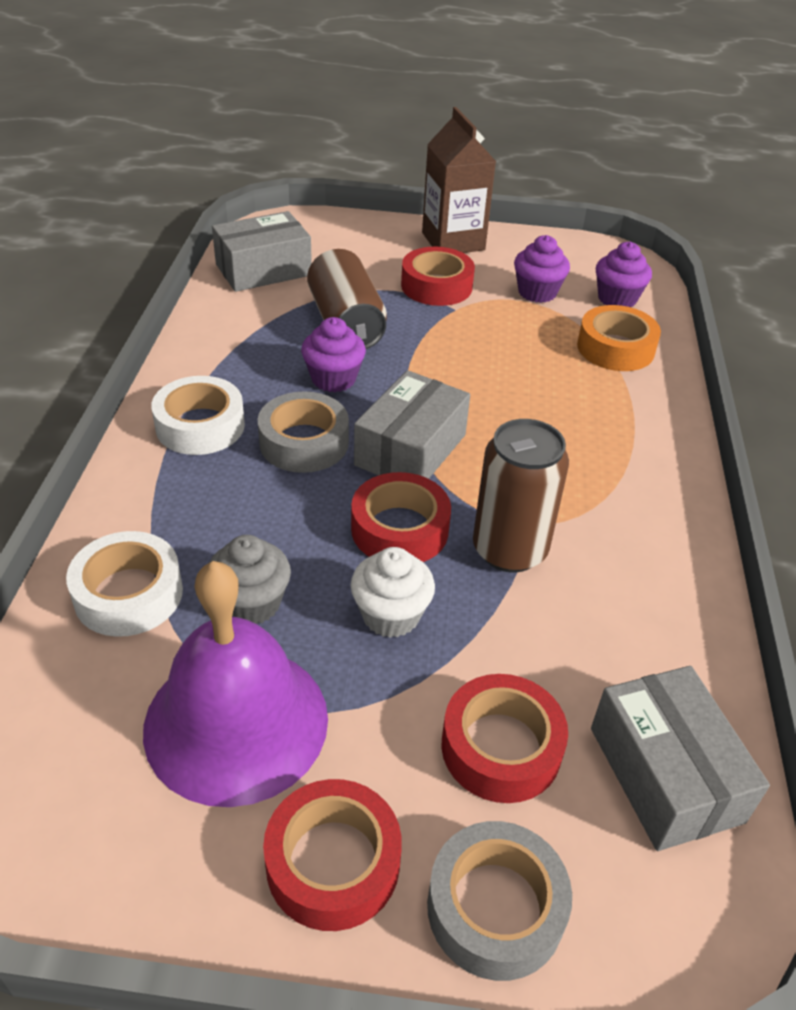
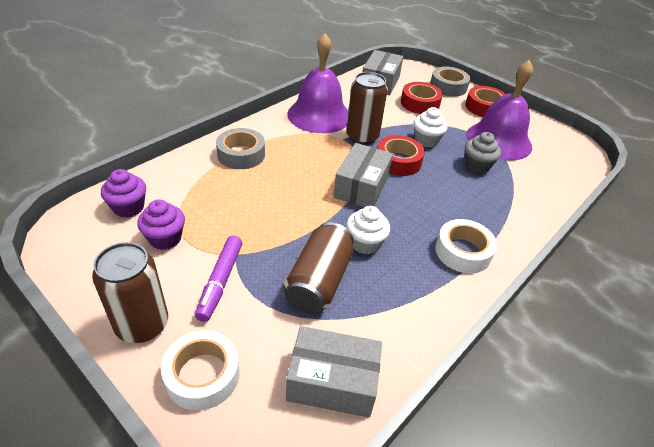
camera: 145 degrees left, 0 degrees up
white tape [66,531,183,637] -> white tape moved to [161,330,240,411]
grey tape [258,391,349,473] -> grey tape moved to [216,128,265,169]
purple cupcake [301,317,366,392] -> white cupcake [346,206,390,254]
grey box [354,370,470,479] -> grey box turned 45 degrees counterclockwise [333,143,393,207]
red tape [401,247,475,306] -> purple marker [195,235,242,322]
brown carton [422,107,496,253] -> brown can [92,242,168,343]
orange tape [577,305,661,371] -> none
none -> purple bell [287,33,348,133]

